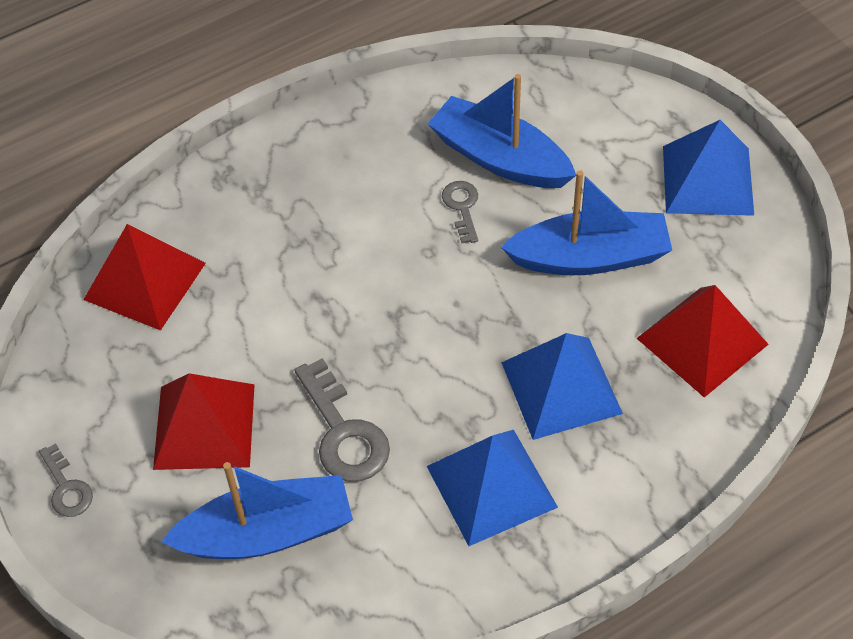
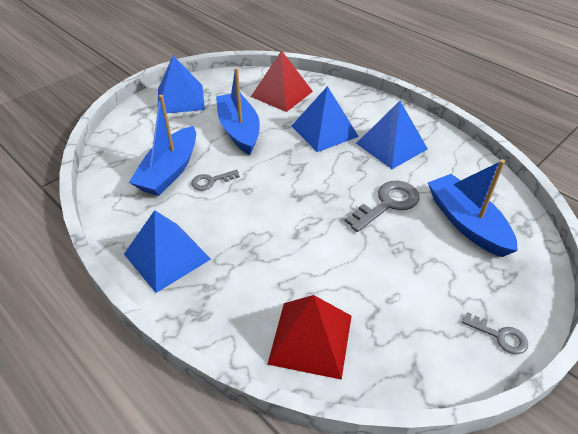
camera: 105 degrees left, 10 degrees down
grey key [39,443,93,517] -> grey key turned 75 degrees clockwise [462,312,528,354]
red pyramid [153,373,255,470] -> none
none -> blue pyramid [124,210,211,293]

